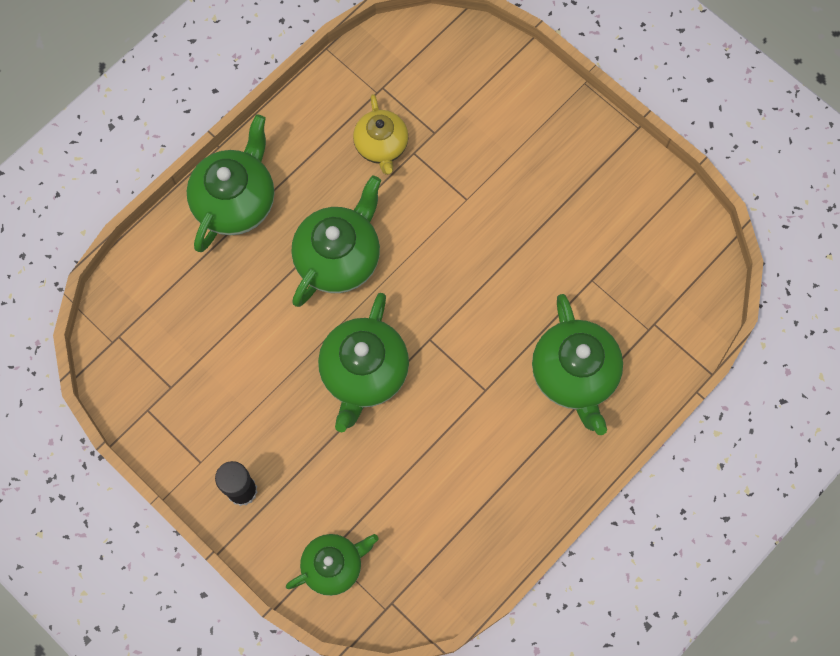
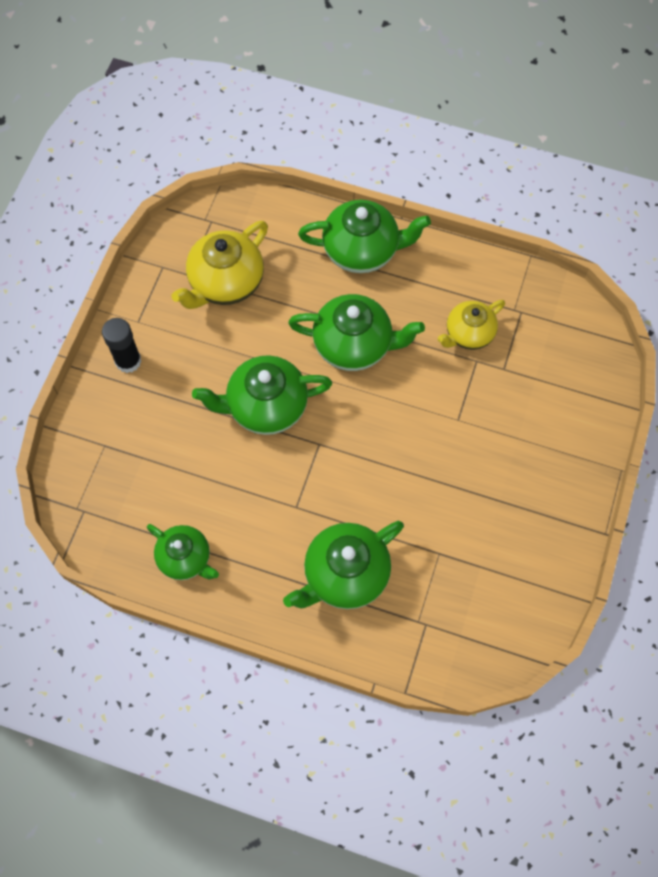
camera: 65 degrees right, 5 degrees down
green teapot [286,534,378,596] -> green teapot moved to [147,524,219,580]
none -> yellow teapot [171,221,268,309]

